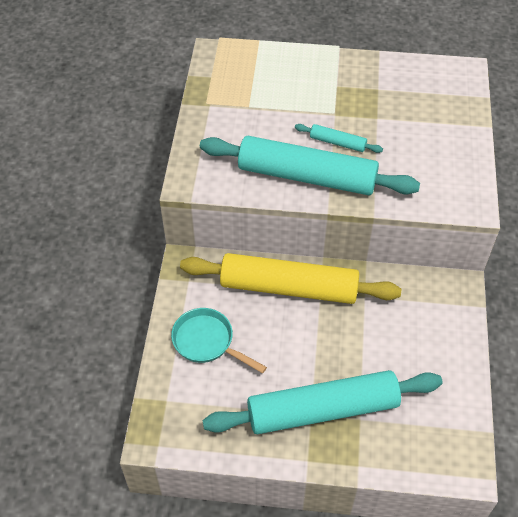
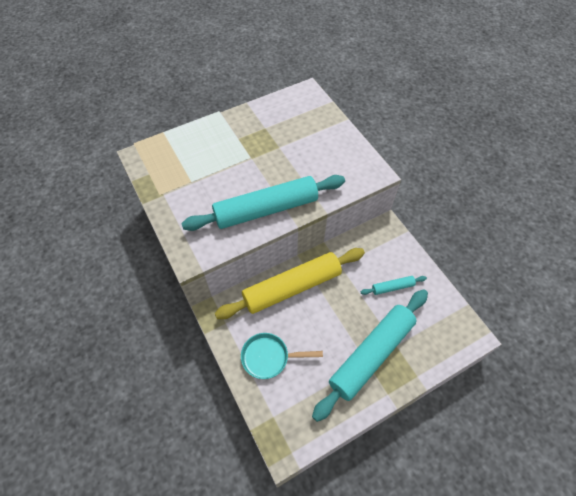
camera: 35 degrees left, 5 degrees up
turquoise rolling pin [295,124,383,153] -> turquoise rolling pin moved to [361,276,427,295]

